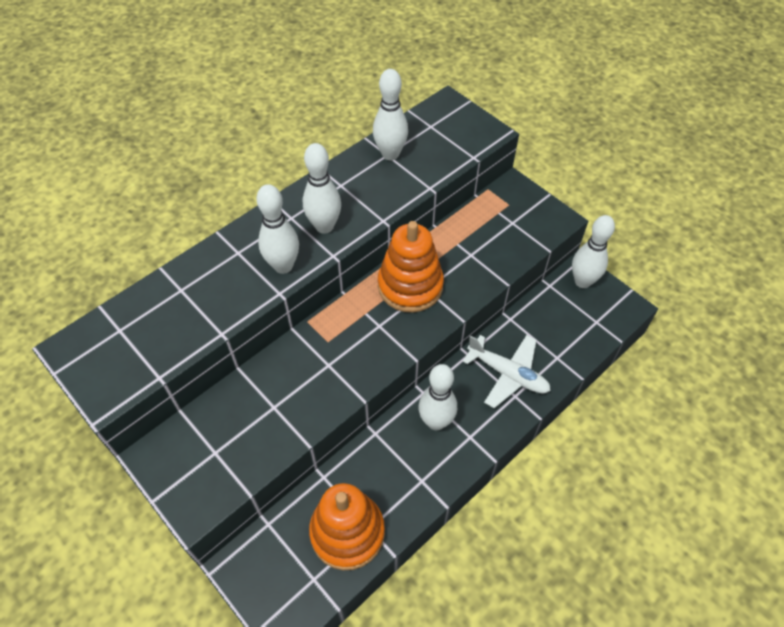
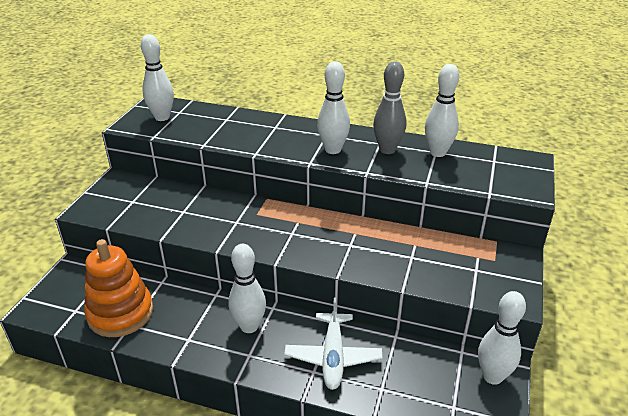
camera: 60 degrees right, 20 degrees down
white bowling pin [256,184,299,274] -> white bowling pin moved to [141,34,174,121]
orange stacking toy [378,221,444,313] -> none
none -> grey bowling pin [373,61,406,154]

